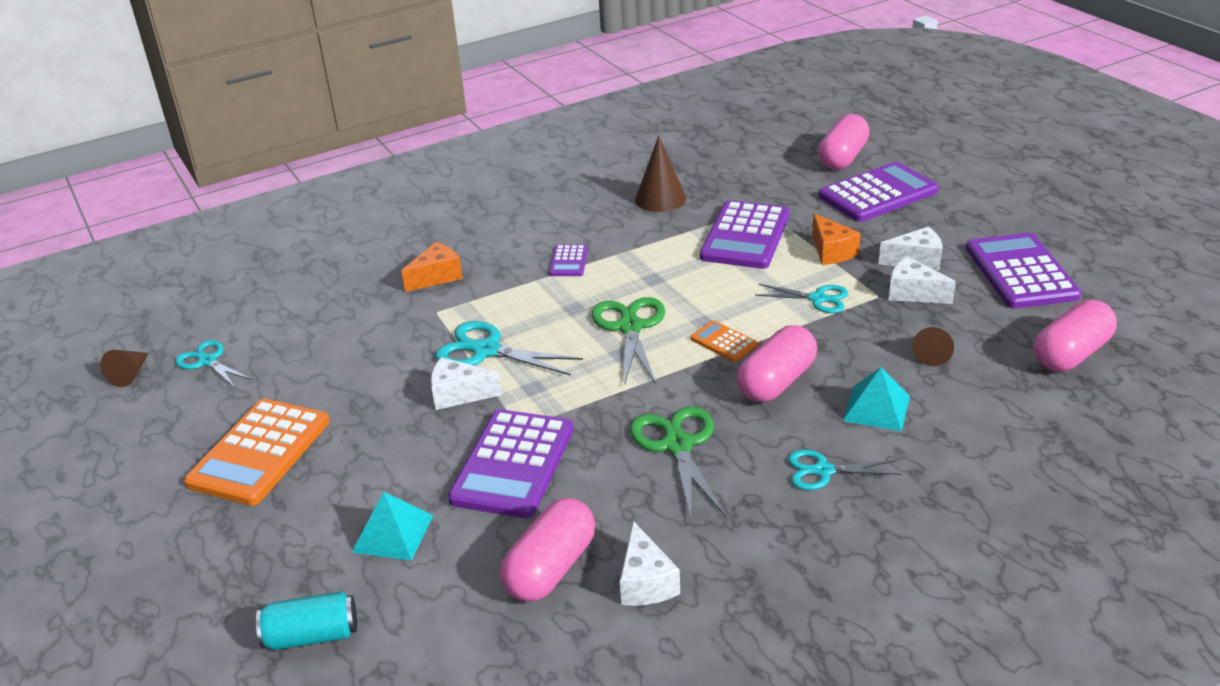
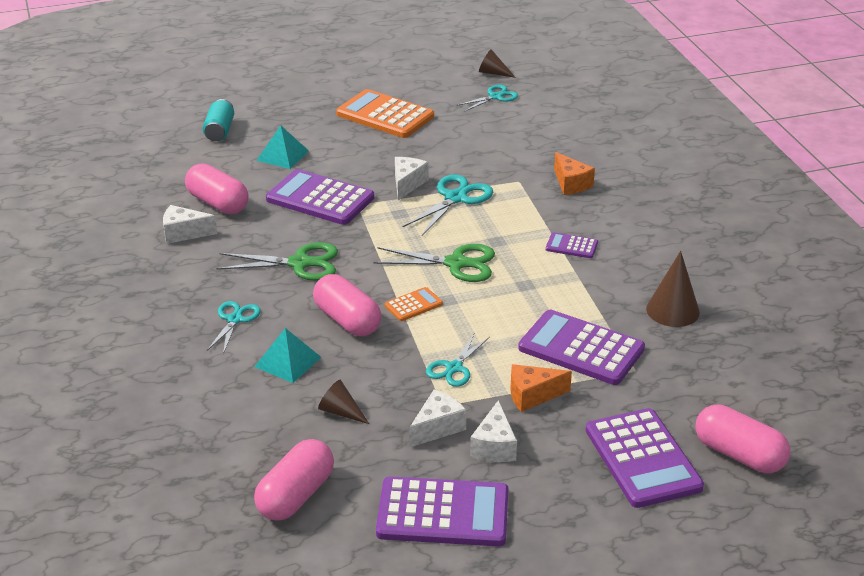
camera: 100 degrees right, 0 degrees up
pink capsule [1034,300,1117,372] -> pink capsule turned 60 degrees clockwise [254,439,334,520]

